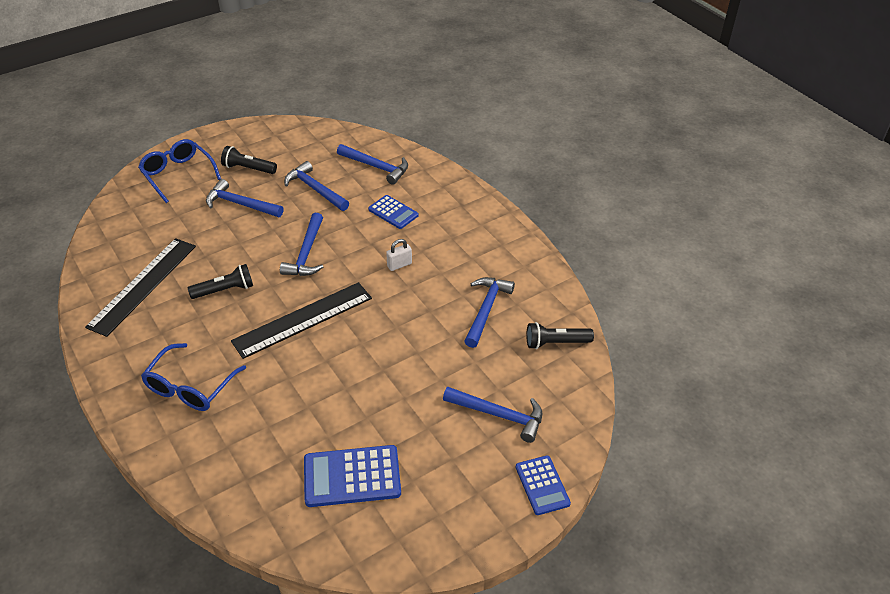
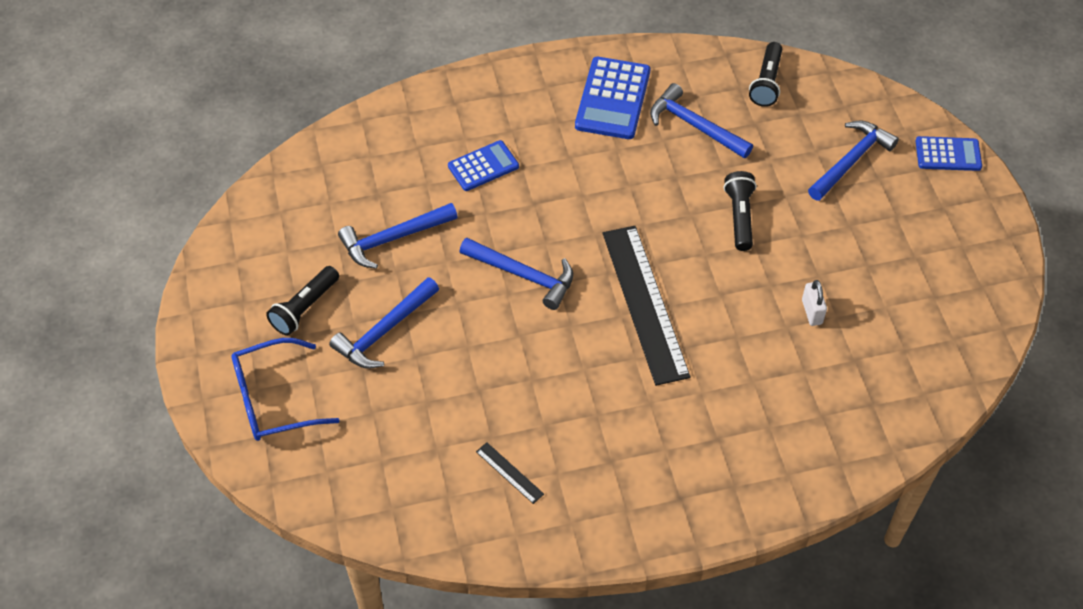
camera: 70 degrees left, 10 degrees up
black ruler [85,238,196,337] -> black ruler [476,442,544,504], size x0.40
blue glasses [141,343,246,411] -> none
black flashlight [188,264,253,299] -> black flashlight moved to [724,171,756,251]
blue calculator [304,445,401,507] -> blue calculator moved to [575,57,651,139]
blue hammer [337,144,408,185] -> none
white padlock [386,239,412,271] -> white padlock moved to [802,280,827,326]

